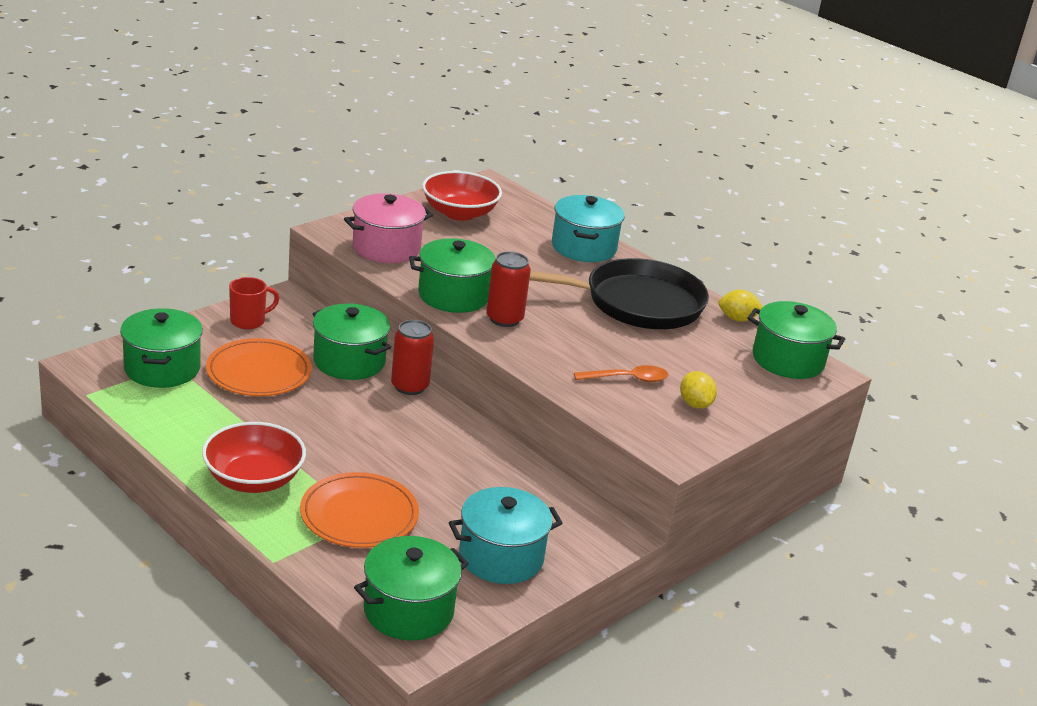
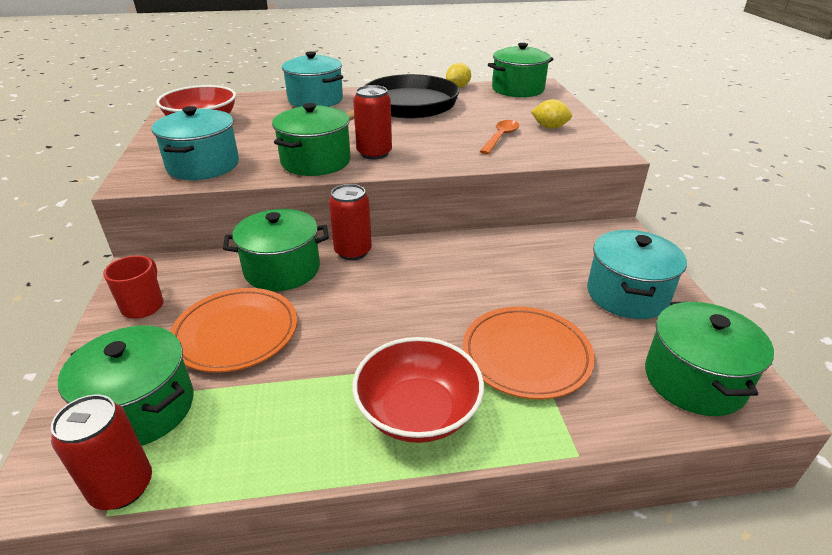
camera: 50 degrees left, 5 degrees up
pink pot [344,193,433,263] -> turquoise pot [152,106,239,180]
none -> red can [51,395,152,510]

